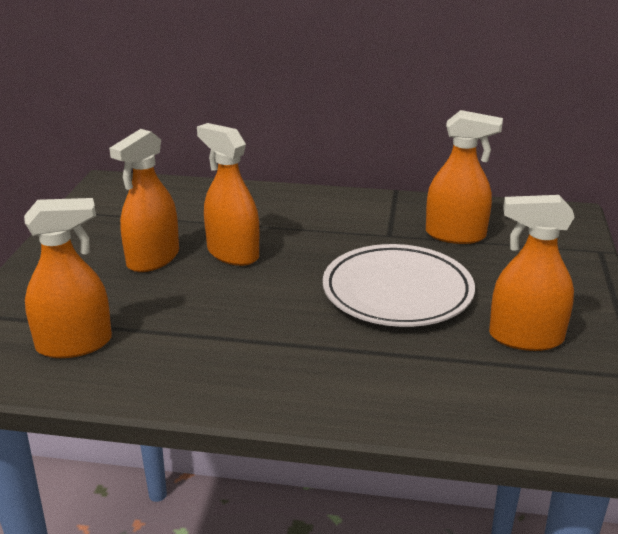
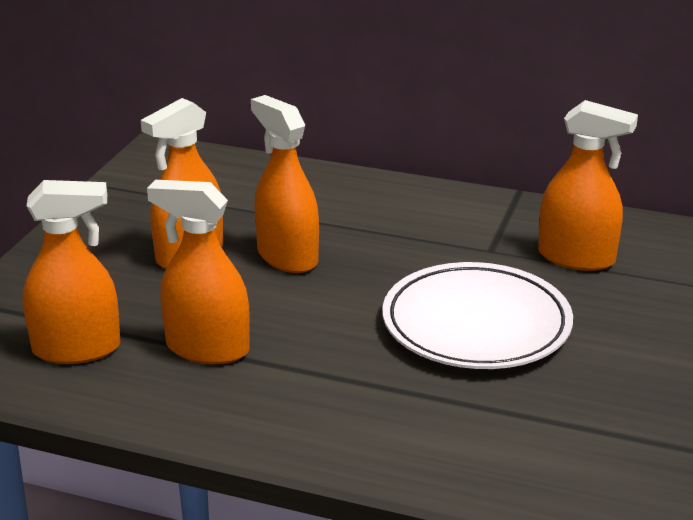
camera: 10 degrees right, 0 degrees up
orange spray bottle [489,195,574,351] -> orange spray bottle moved to [147,180,250,364]

